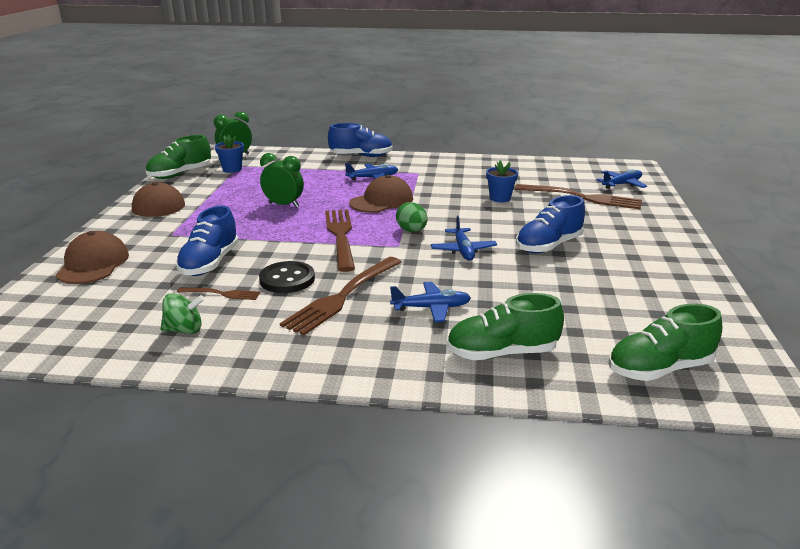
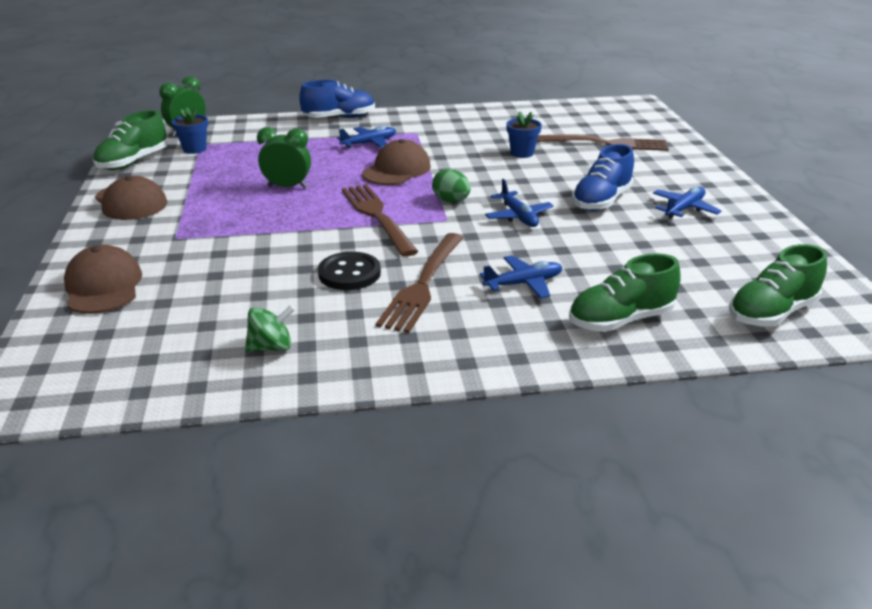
camera: 15 degrees left, 5 degrees up
blue shoe [176,206,239,276] -> none
brown fork [177,288,260,300] -> none
blue plane [596,169,647,189] -> blue plane moved to [653,187,721,219]

